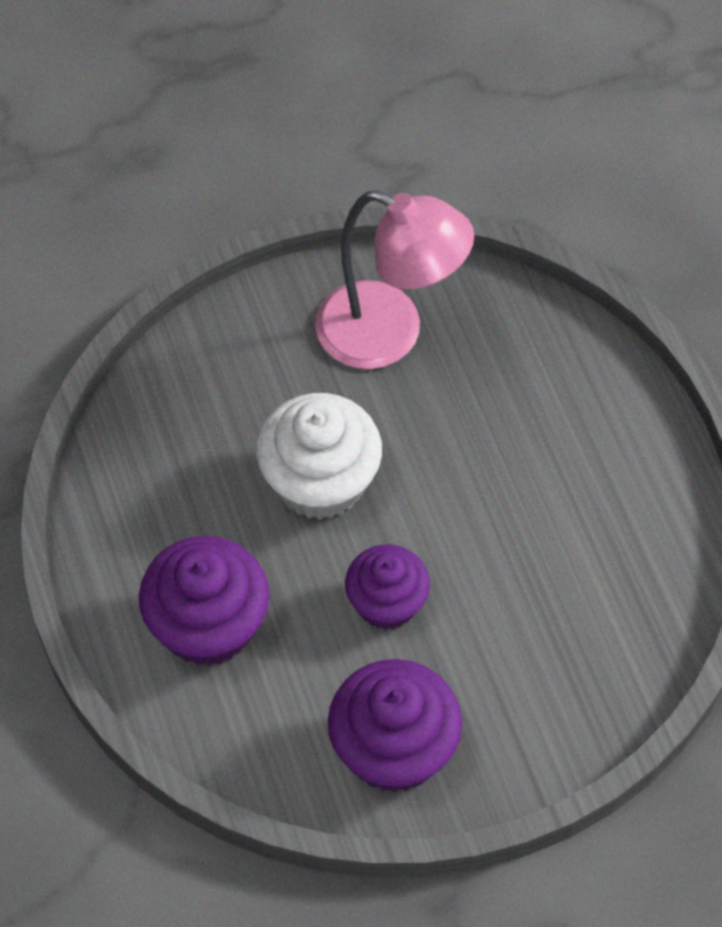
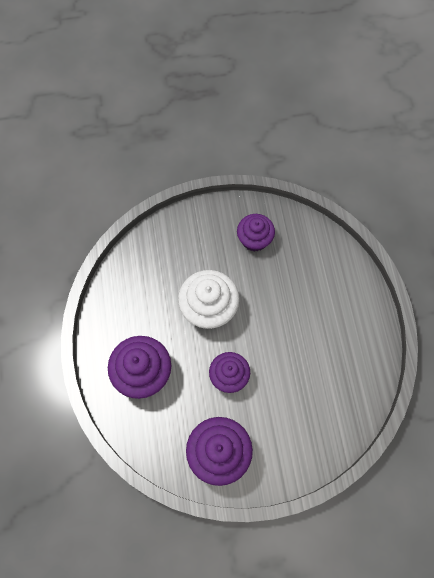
camera: 10 degrees right, 10 degrees up
pink lamp [315,190,474,369] -> purple cupcake [237,214,275,252]

